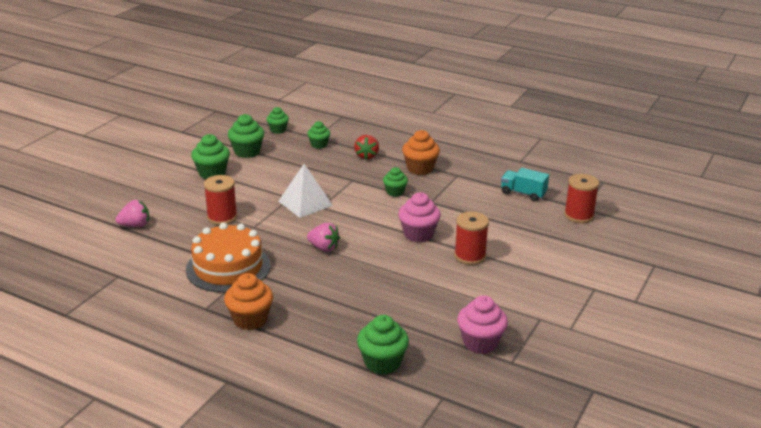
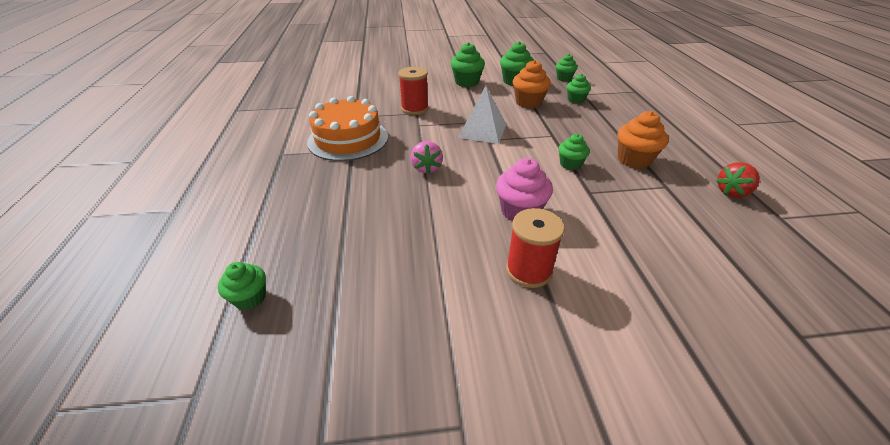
camera: 55 degrees right, 10 degrees up
pink strawberry [116,200,149,227] -> none
orange cupcake [224,273,273,330] -> orange cupcake moved to [513,60,551,108]
red strawberry [354,135,379,159] -> red strawberry moved to [716,162,760,198]
green cupcake [357,315,409,375] -> green cupcake [218,262,266,310], size x0.64
pink cupcake [457,295,508,354] -> none
turquoise truck [501,168,549,201] -> none
red spool [564,174,599,223] -> none

